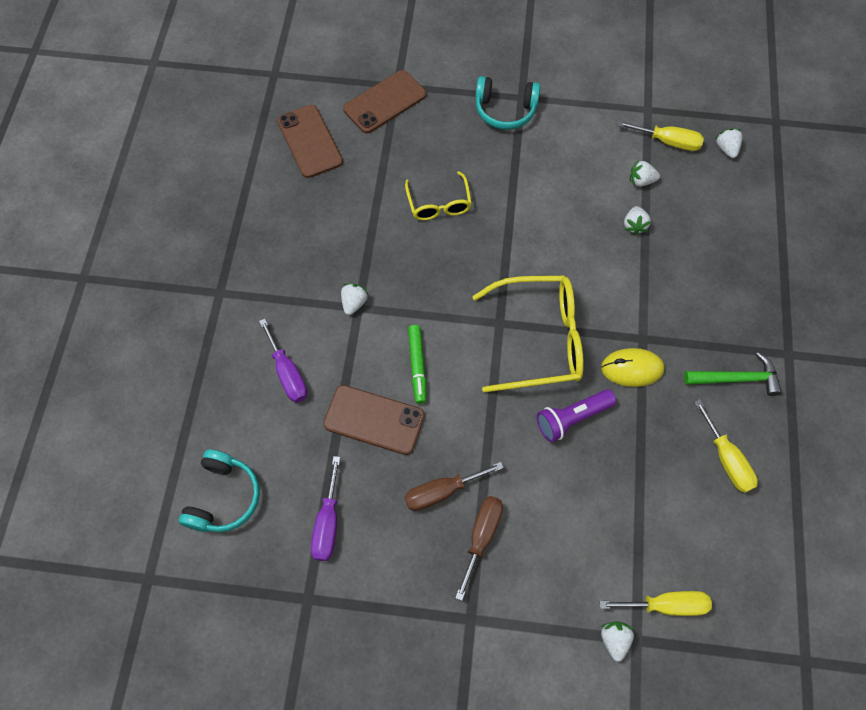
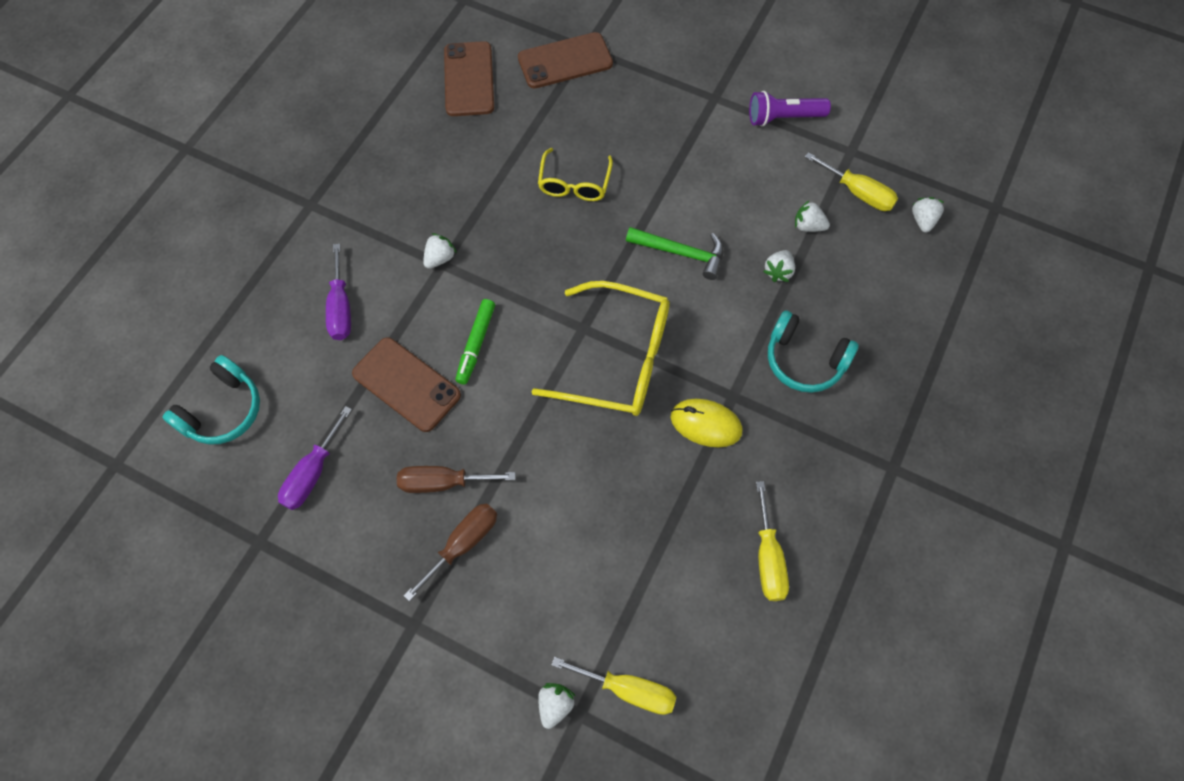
camera: 20 degrees right, 0 degrees up
turquoise headphones [475,76,540,130] -> turquoise headphones moved to [768,310,859,393]
purple flashlight [537,389,616,442] -> purple flashlight moved to [749,91,831,127]
green hammer [684,352,782,396] -> green hammer moved to [626,227,724,280]

